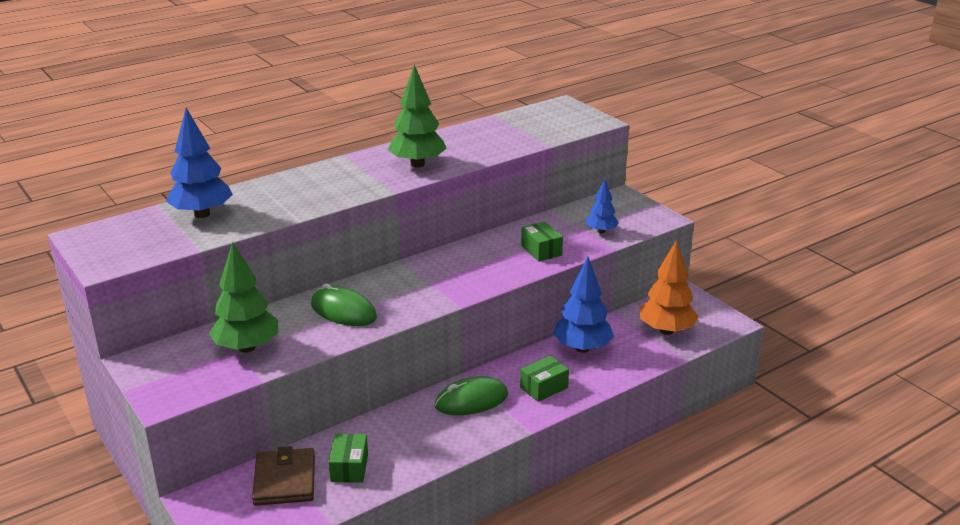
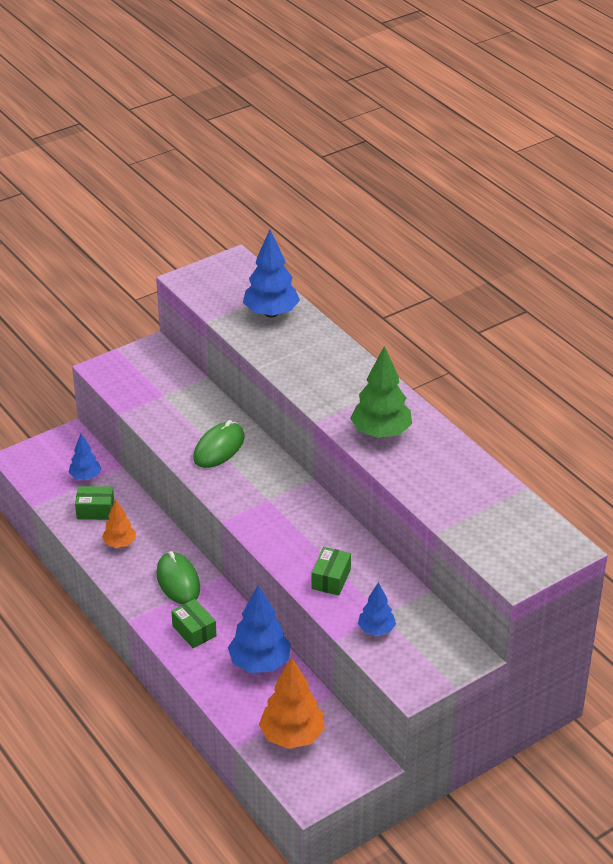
camera: 90 degrees right, 10 degrees up
green tree [209,242,278,353] -> none
brown wallet [252,446,315,506] -> blue tree [68,434,101,480]
green box [521,221,563,262] -> green box turned 45 degrees counterclockwise [311,547,351,596]
none -> orange tree [102,499,136,548]

